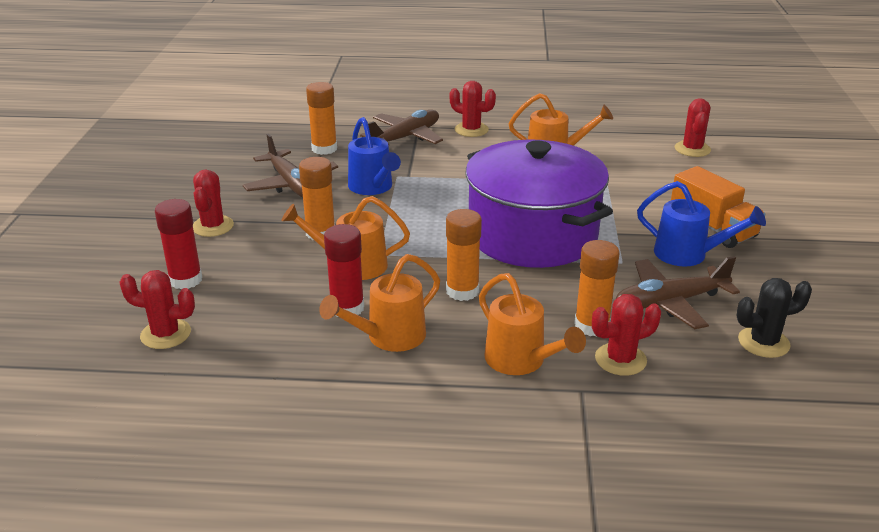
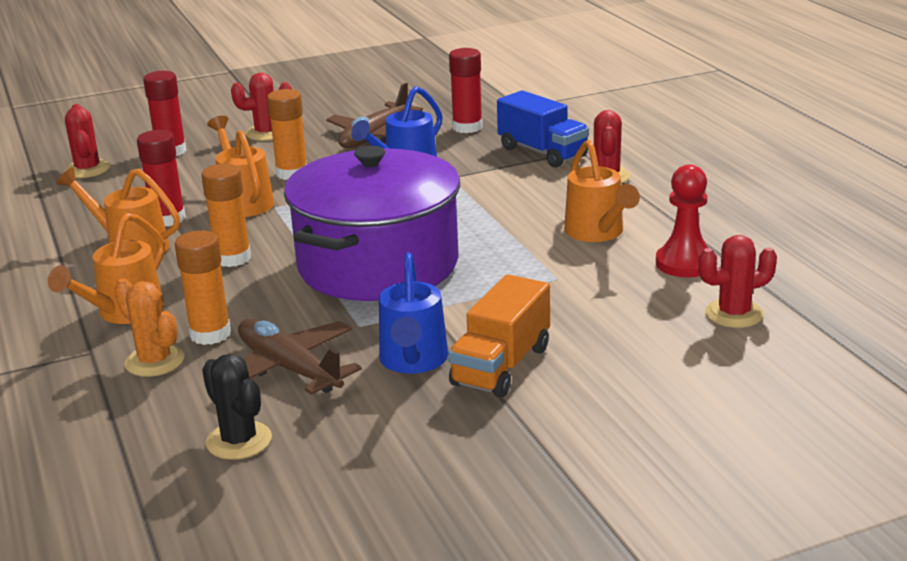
camera: 65 degrees right, 5 degrees down
orange glue stick [306,82,337,155] -> red glue stick [449,48,483,133]
brown plane [360,110,443,146] -> blue truck [497,90,589,168]
red cactus [592,294,661,376] -> orange cactus [115,278,184,377]
none -> red pawn [656,164,708,277]

